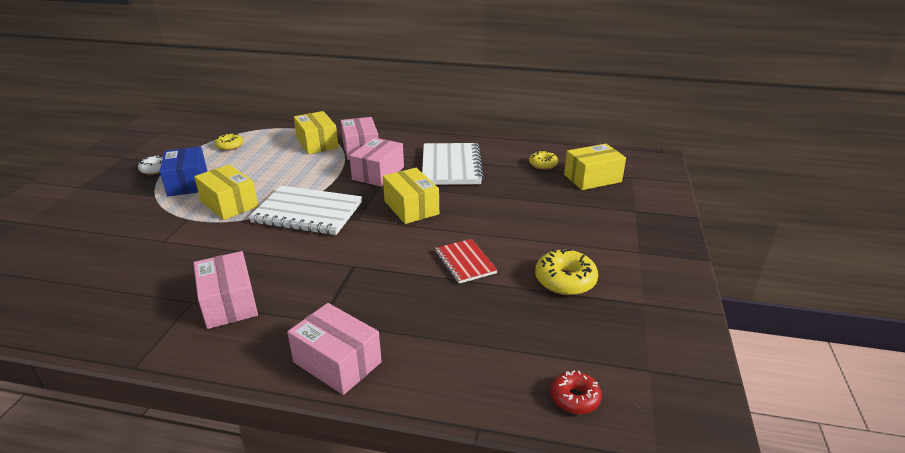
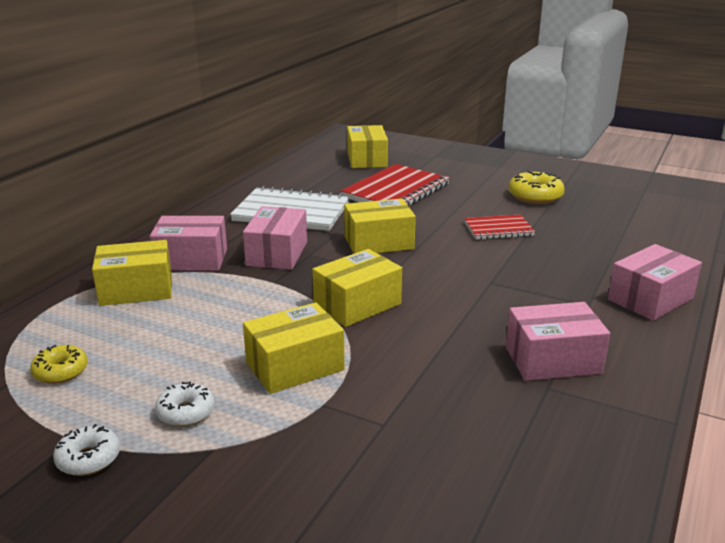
camera: 75 degrees left, 5 degrees down
blue box [160,147,207,197] -> white donut [155,382,215,427]
white notebook [249,186,362,235] -> yellow box [312,249,402,327]
pink box [349,138,404,187] -> pink box turned 60 degrees clockwise [243,206,307,270]
yellow donut [529,150,558,170] -> none
red donut [551,371,602,414] -> none
none -> red notebook [341,164,450,206]

